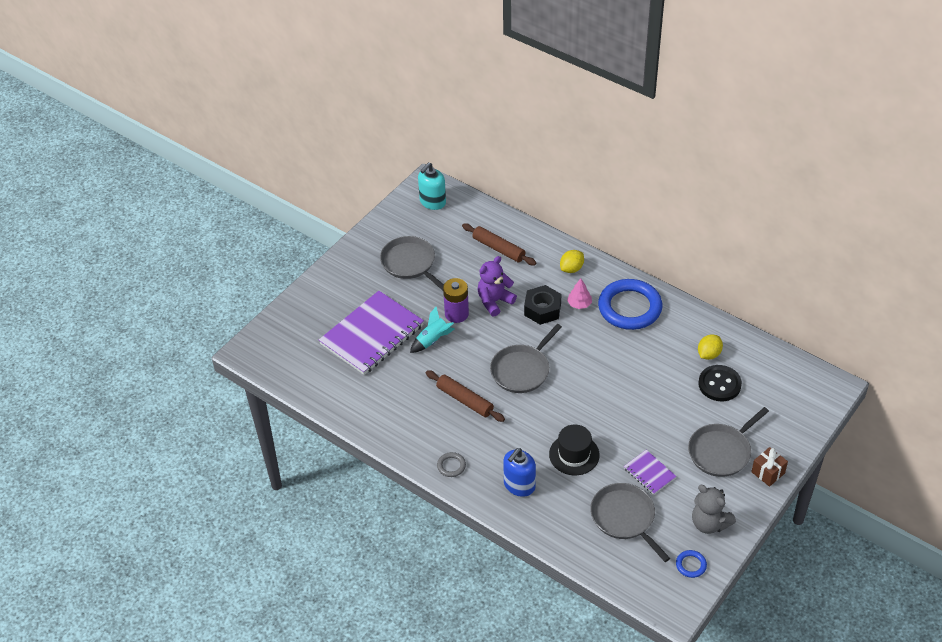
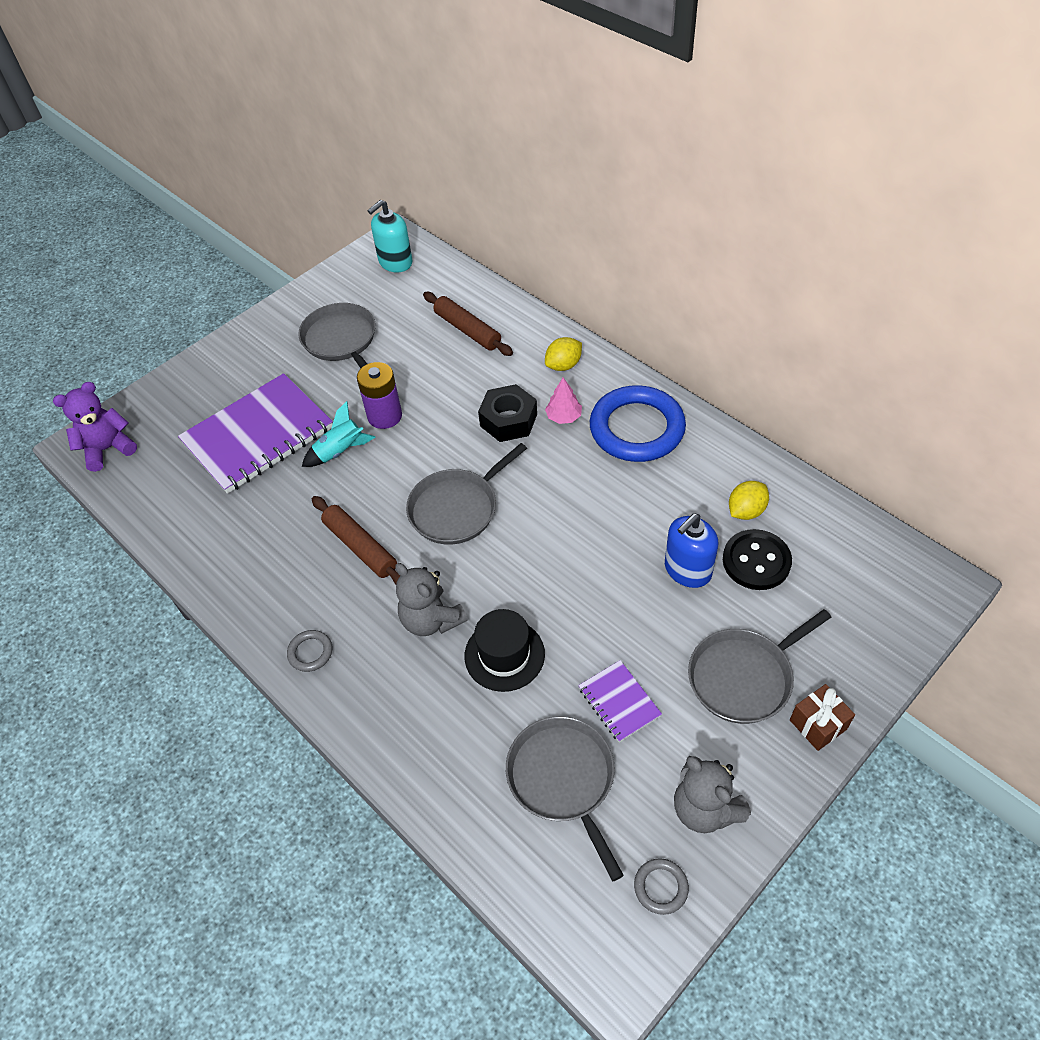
camera: 10 degrees right, 5 degrees up
purple teddy bear [477,256,517,316] -> purple teddy bear moved to [53,382,137,472]
blue soap dispenser [503,448,536,497] -> blue soap dispenser moved to [665,514,718,588]
blue ring [676,550,707,578] -> grey ring [634,858,689,915]
none -> grey teddy bear [395,563,468,636]

